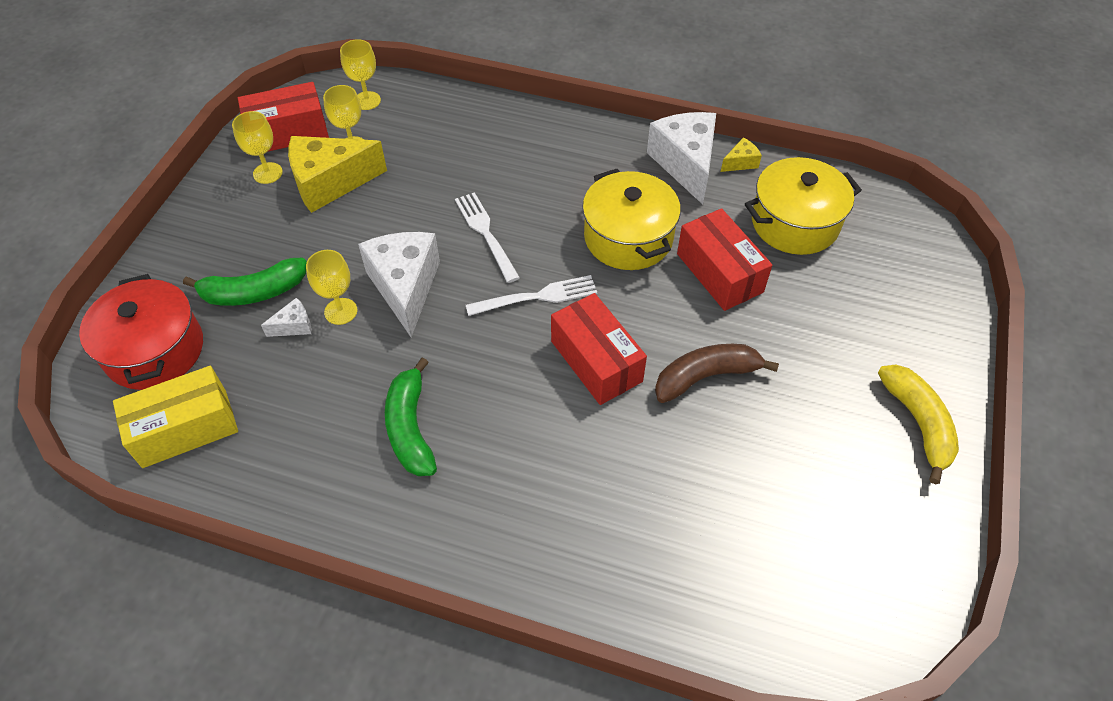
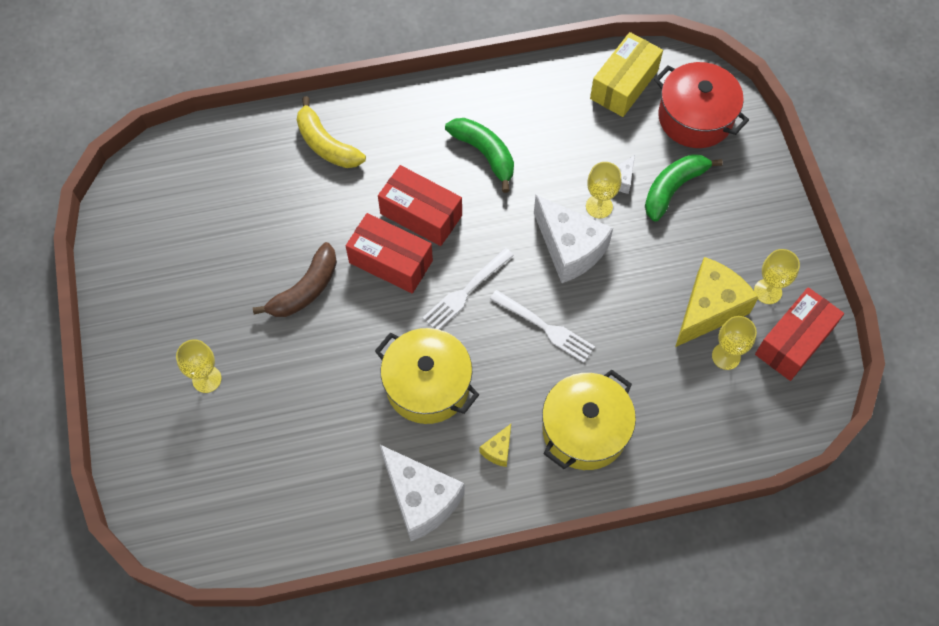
camera: 150 degrees right, 10 degrees up
yellow goblet [340,39,381,110] -> yellow goblet moved to [176,339,222,393]
red box [677,208,772,311] -> red box moved to [378,165,462,246]
yellow cheese [721,137,762,172] -> yellow cheese moved to [480,424,511,467]
yellow pot [745,157,862,255] -> yellow pot moved to [542,370,636,470]
yellow banana [878,365,959,484] -> yellow banana moved to [297,96,366,168]

